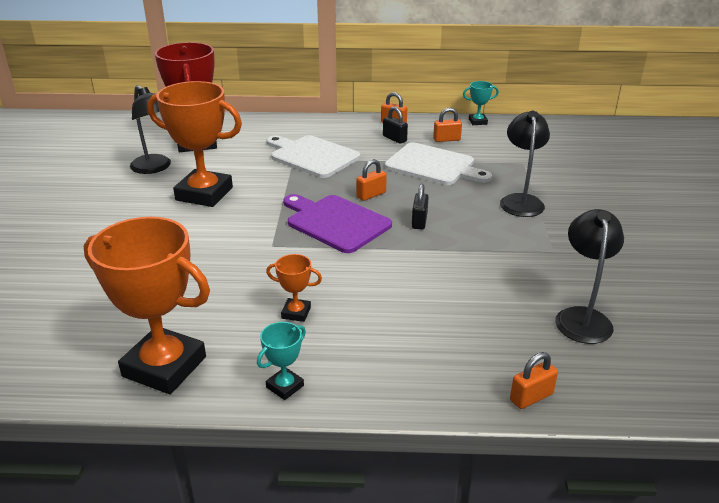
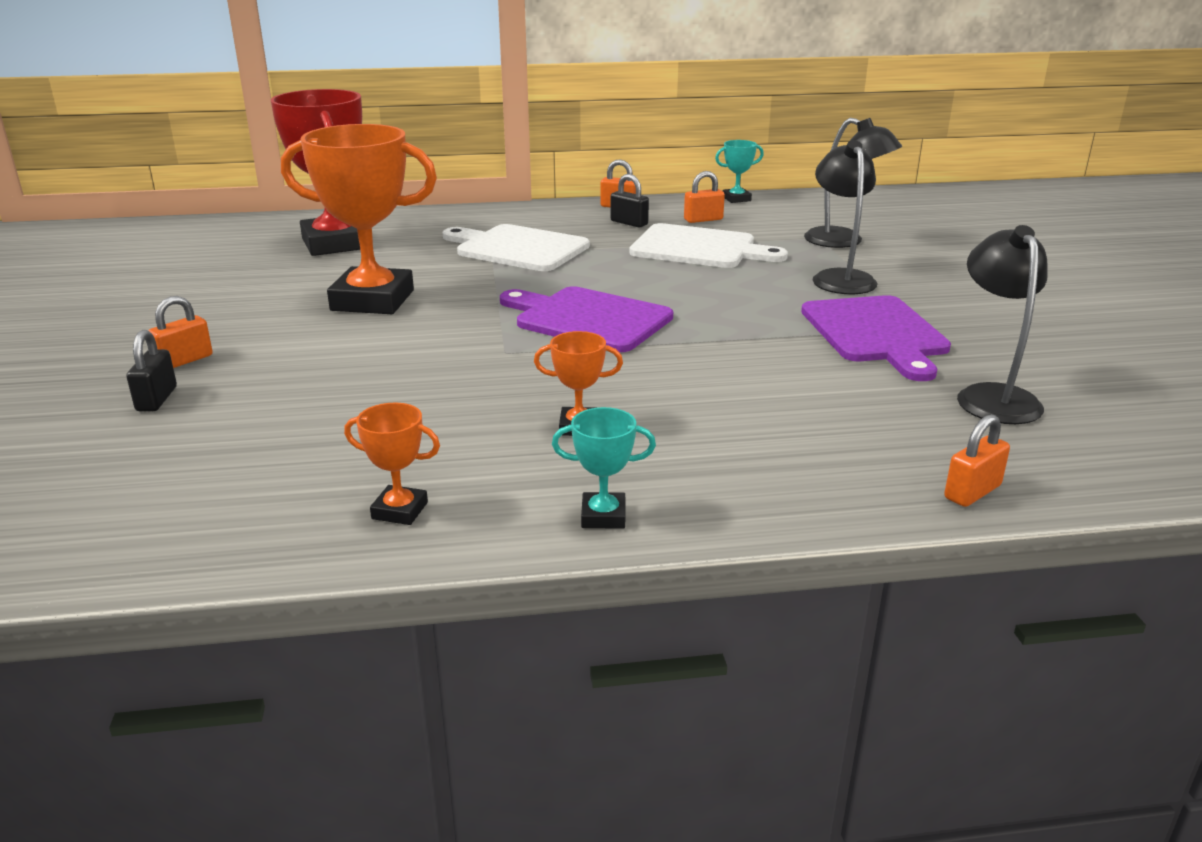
camera: 10 degrees left, 5 degrees down
orange trophy [84,217,210,394] -> orange trophy [344,403,440,525], size x0.44
black lamp [130,85,171,174] -> black lamp moved to [804,118,902,248]
turquoise trophy [257,322,306,400] -> turquoise trophy turned 60 degrees clockwise [552,407,656,529]
orange padlock [356,159,387,201] -> orange padlock moved to [148,296,213,368]
black padlock [412,184,429,230] -> black padlock moved to [126,330,177,411]
none -> purple cutting board [801,295,951,381]

